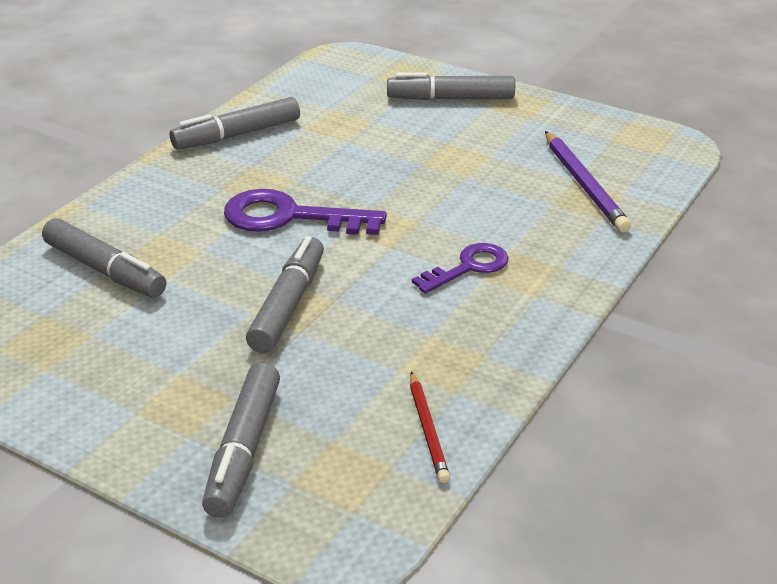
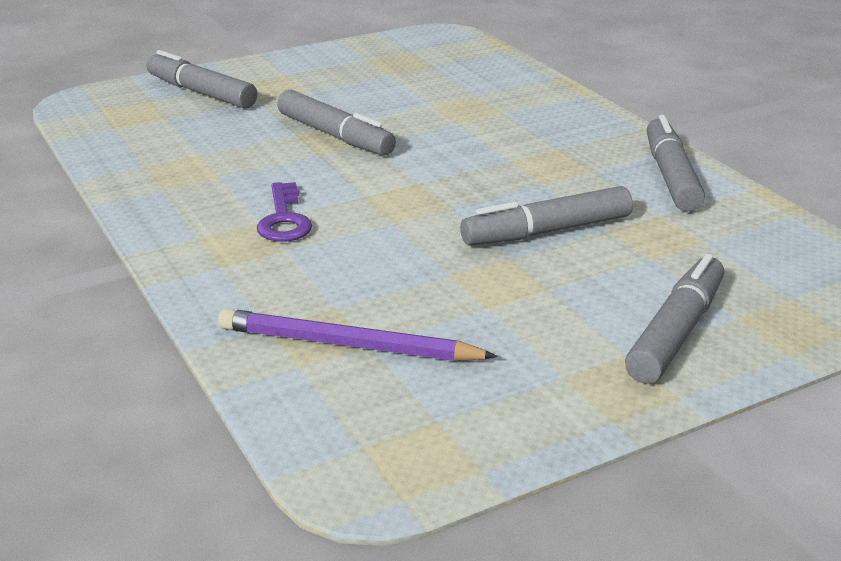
camera: 120 degrees right, 5 degrees down
grey marker [42,218,166,298] -> grey marker moved to [460,186,633,246]
purple key [224,189,387,235] -> none
red pencil [410,372,450,483] -> none

